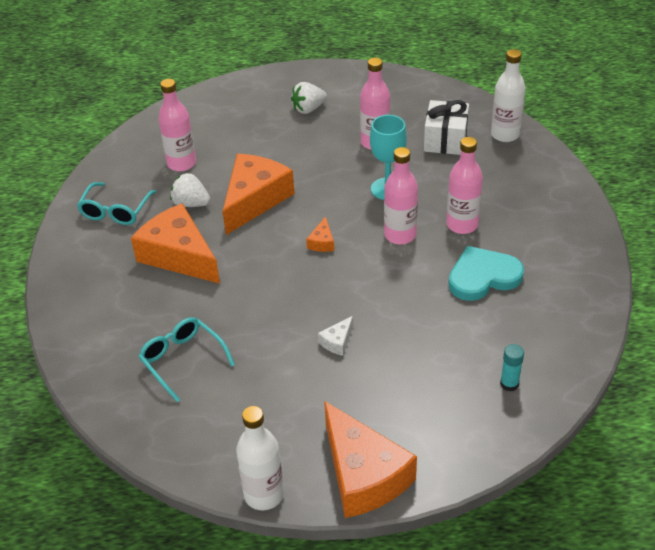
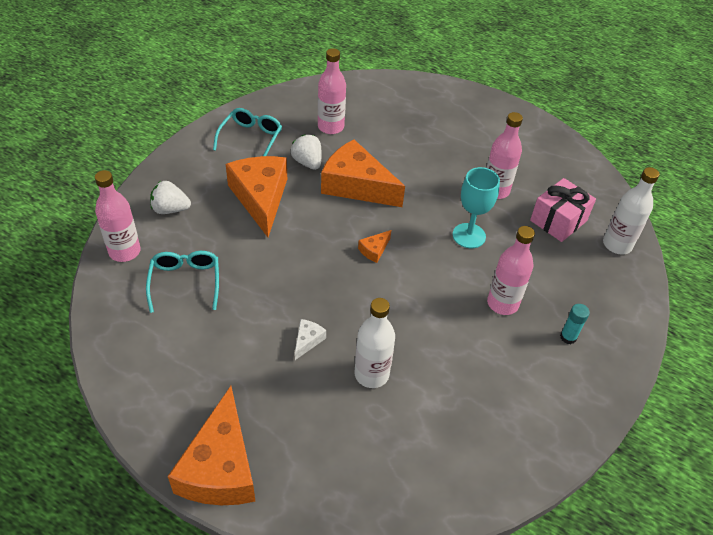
camera: 30 degrees right, 5 degrees up
turquoise glasses [77,182,156,225] -> turquoise glasses turned 150 degrees clockwise [213,108,282,156]
orange cheese [222,154,295,235] -> orange cheese turned 120 degrees counterclockwise [321,139,405,207]
white bottle [236,406,284,510] -> white bottle moved to [355,298,395,388]
white strawberry [291,82,327,114] -> white strawberry moved to [150,181,191,214]
white cheese [318,316,353,356] -> white cheese turned 135 degrees clockwise [295,319,326,360]
pink bottle [384,147,418,244] -> pink bottle moved to [95,170,141,262]
white gift [424,100,469,155] -> pink gift [530,178,596,242]
turquoise heart [448,246,524,301] -> none
turquoise glue stick [500,344,524,391] -> turquoise glue stick moved to [560,304,590,344]

